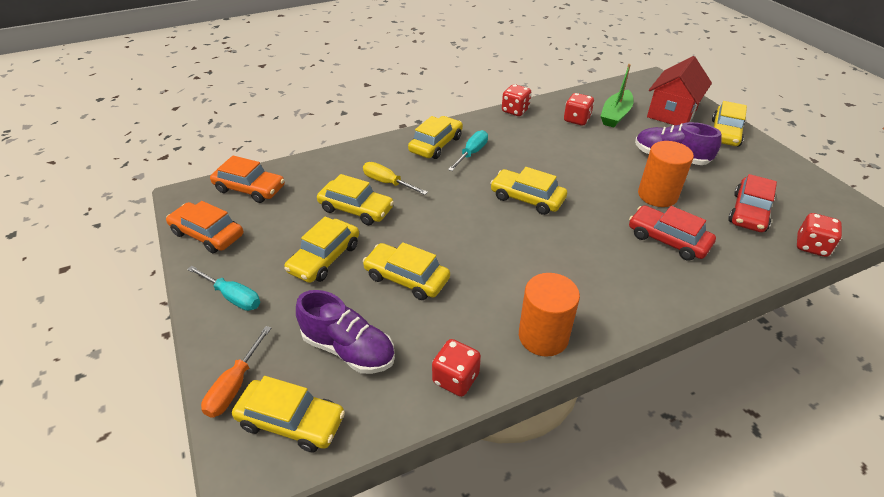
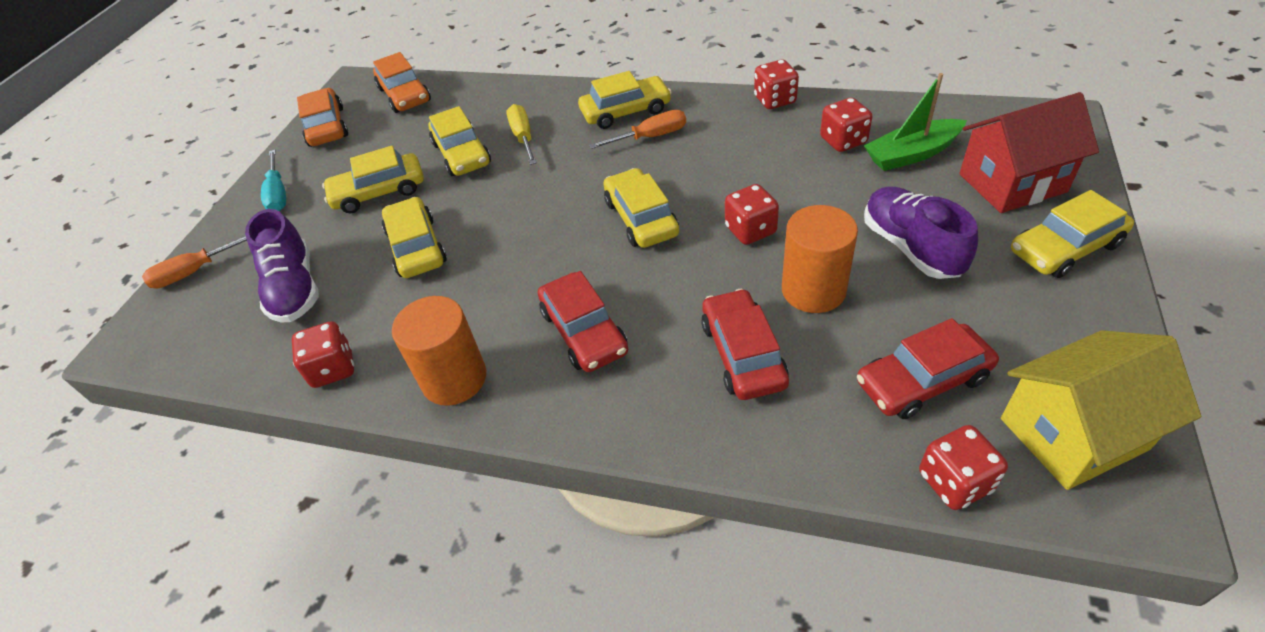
camera: 45 degrees right, 5 degrees up
yellow car [232,376,345,452] -> none
turquoise screwdriver [448,130,488,171] -> orange screwdriver [589,110,686,149]
none -> red car [538,271,628,372]
none -> red dice [725,184,779,245]
none -> yellow house [1001,330,1201,490]

